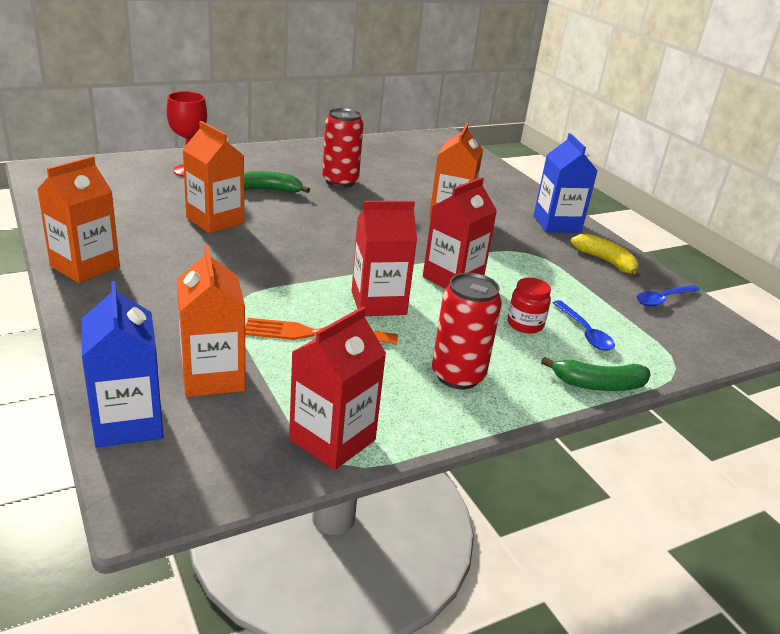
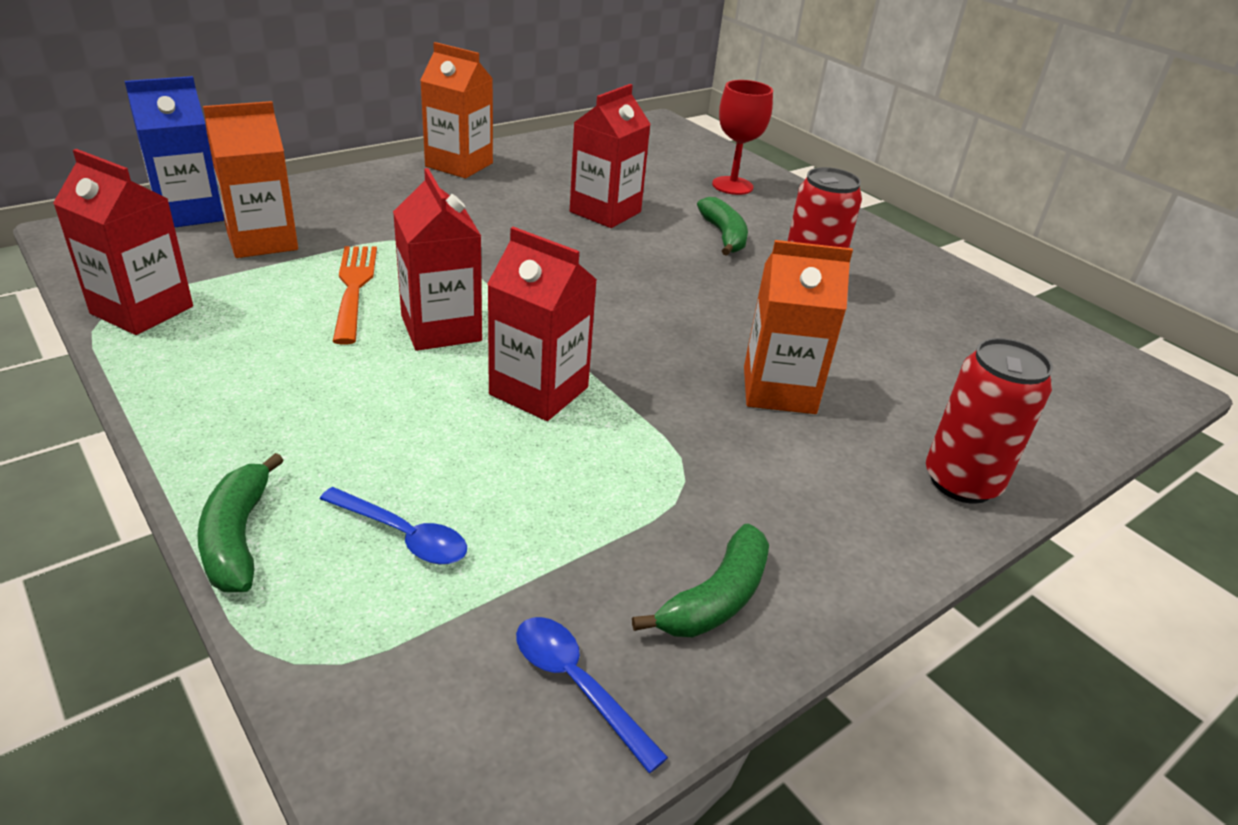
camera: 80 degrees right, 5 degrees up
orange carton [183,121,244,233] -> red carton [570,84,651,228]
red can [432,273,502,389] -> red can moved to [926,338,1053,504]
red jar [507,278,551,334] -> none
blue carton [533,133,598,233] -> none
blue spoon [553,300,615,350] -> blue spoon turned 120 degrees counterclockwise [320,487,467,564]
yellow banana [571,234,640,278] -> green banana [632,524,769,637]

